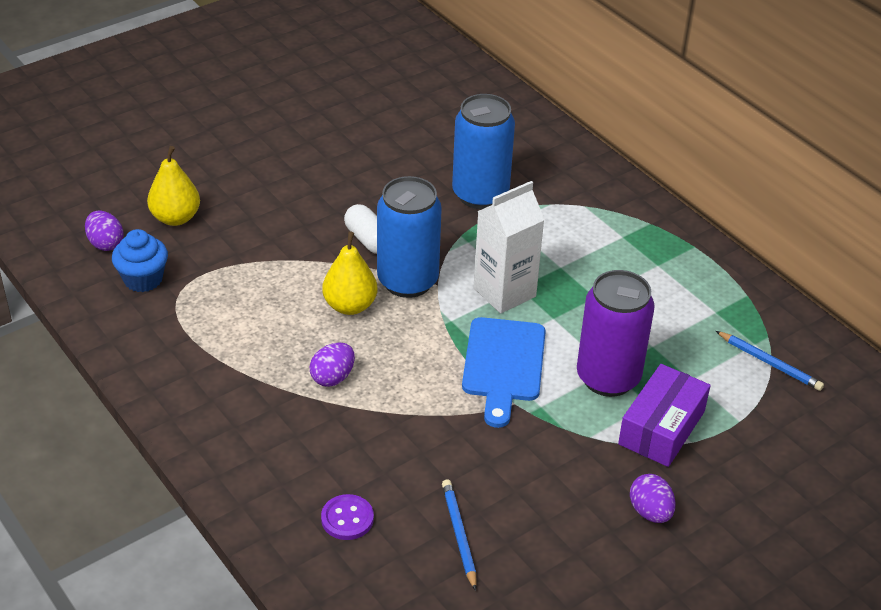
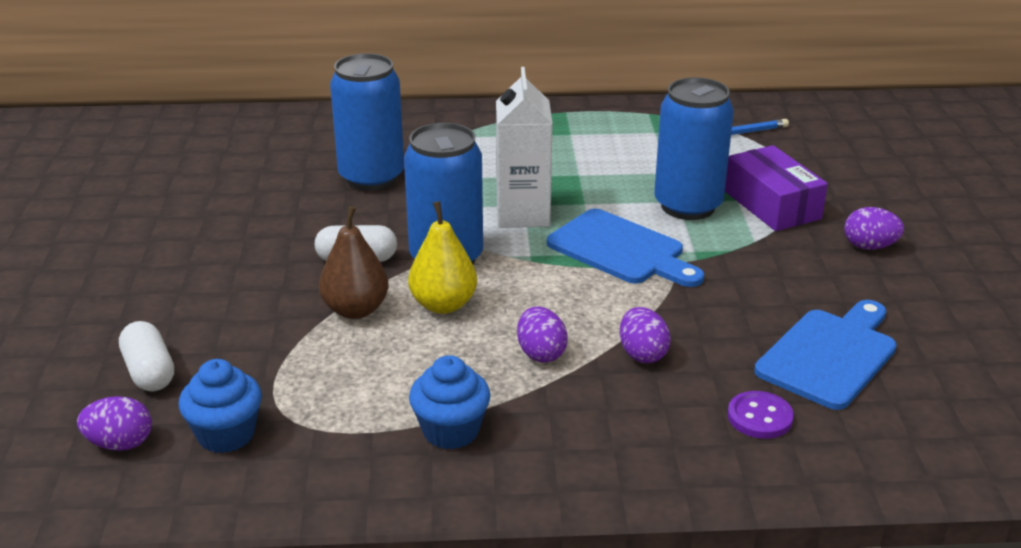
camera: 55 degrees left, 10 degrees down
yellow pear [147,146,200,226] -> white capsule [119,321,174,391]
blue pencil [442,479,477,591] -> blue cutting board [754,300,897,410]
purple can [577,270,655,397] -> blue can [654,78,734,220]
none -> brown pear [319,206,389,319]
none -> blue cupcake [409,355,491,450]
none -> purple egg [620,307,671,363]

